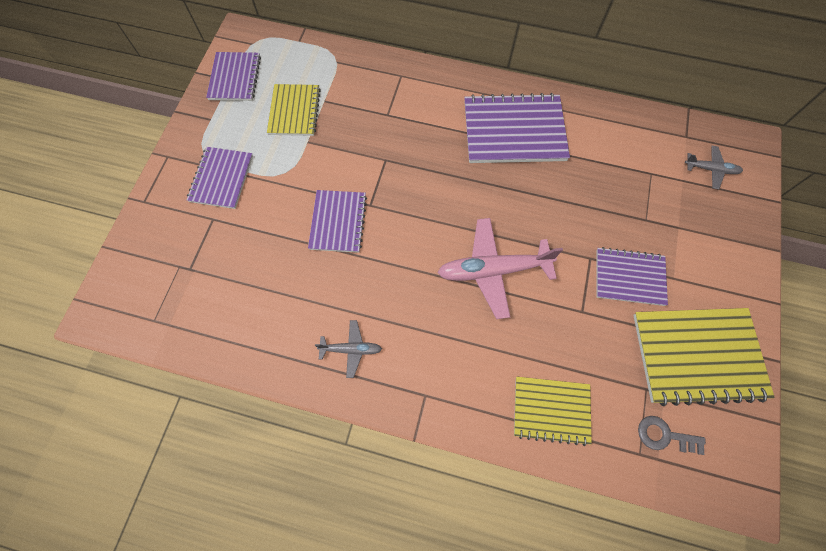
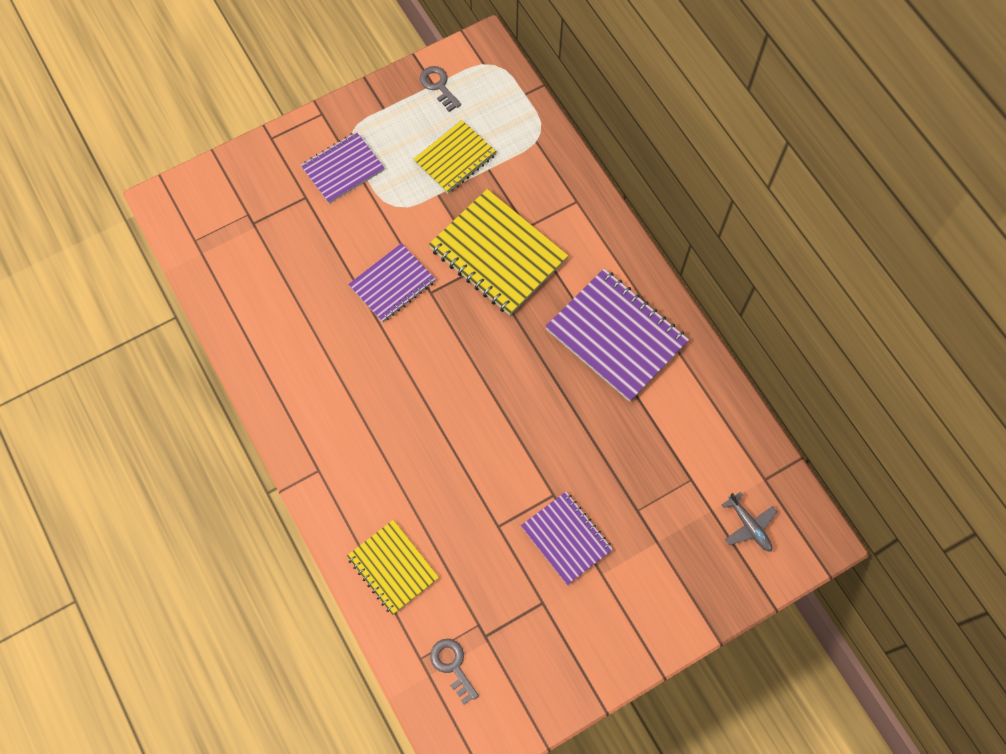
camera: 45 degrees right, 0 degrees up
purple notebook [206,52,261,101] -> grey key [420,66,461,112]
grey plane [315,320,382,378] -> none
pink plane [437,218,563,319] -> none
yellow notebook [633,308,775,406] -> yellow notebook moved to [429,189,568,315]

